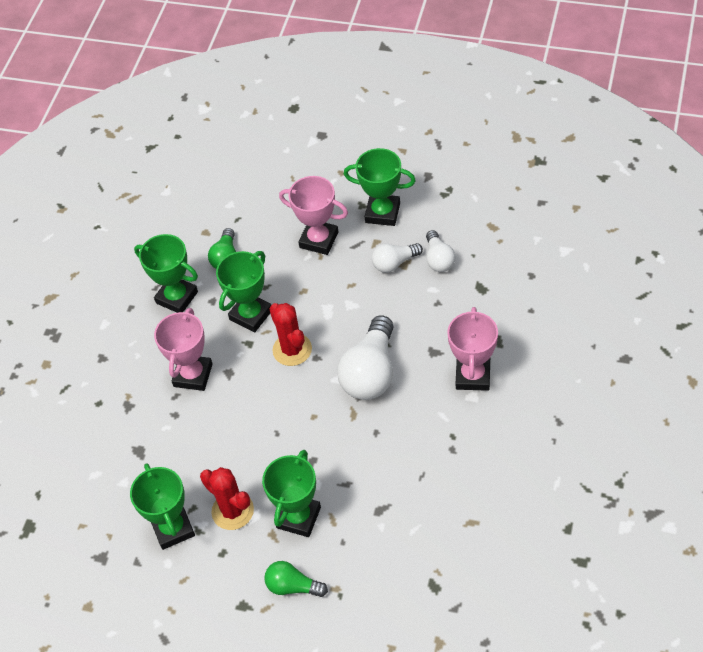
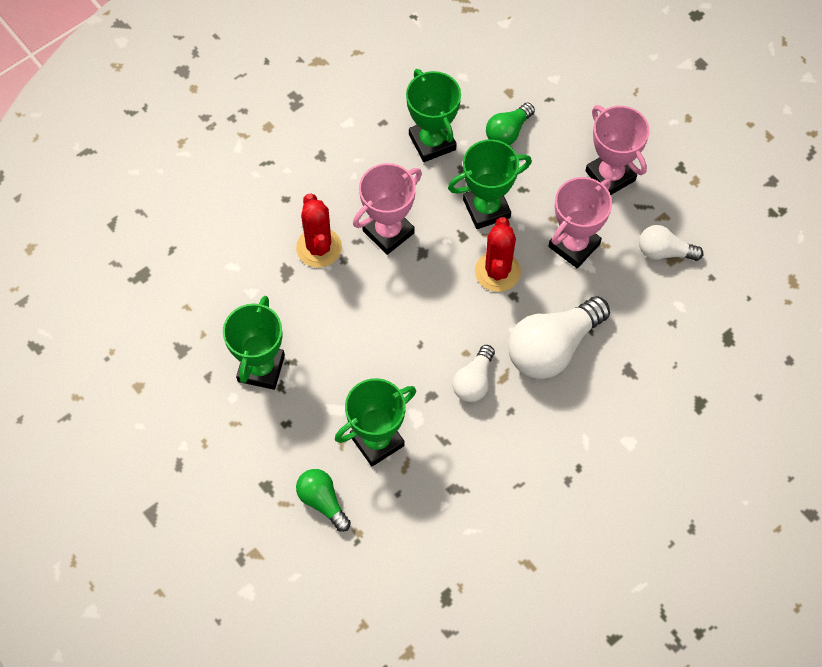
camera: 30 degrees right, 10 degrees up
red cactus [200,467,254,530] -> red cactus moved to [296,193,342,268]
green trophy [344,148,416,226] -> none
white light bulb [426,230,455,272] -> white light bulb moved to [453,345,495,402]
pink trophy [447,307,498,391] -> pink trophy moved to [548,177,612,268]

